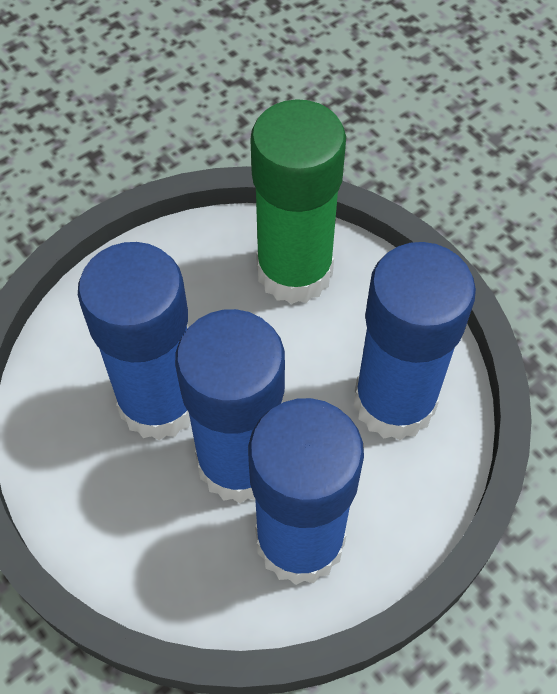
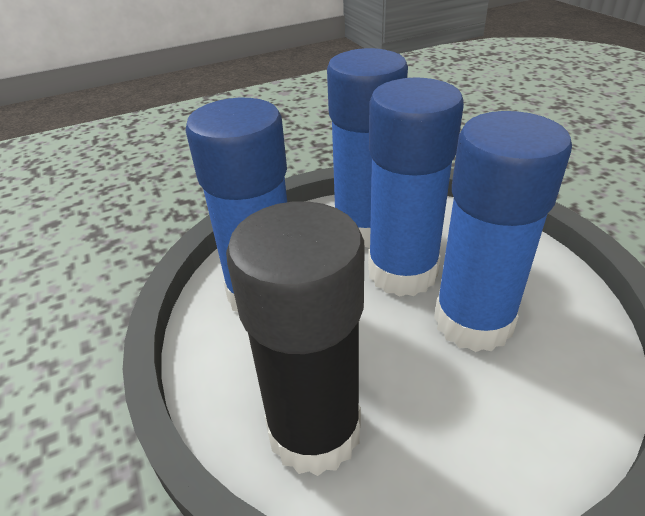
camera: 165 degrees left, 20 degrees down
green glue stick [250,99,346,304] -> black glue stick [226,201,364,476]

